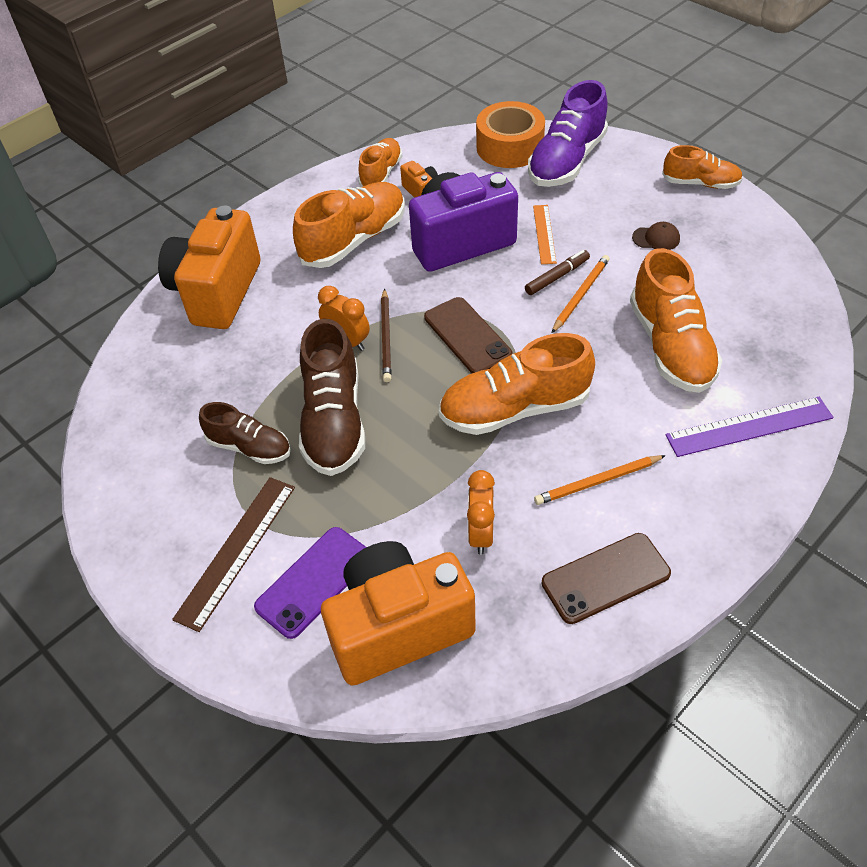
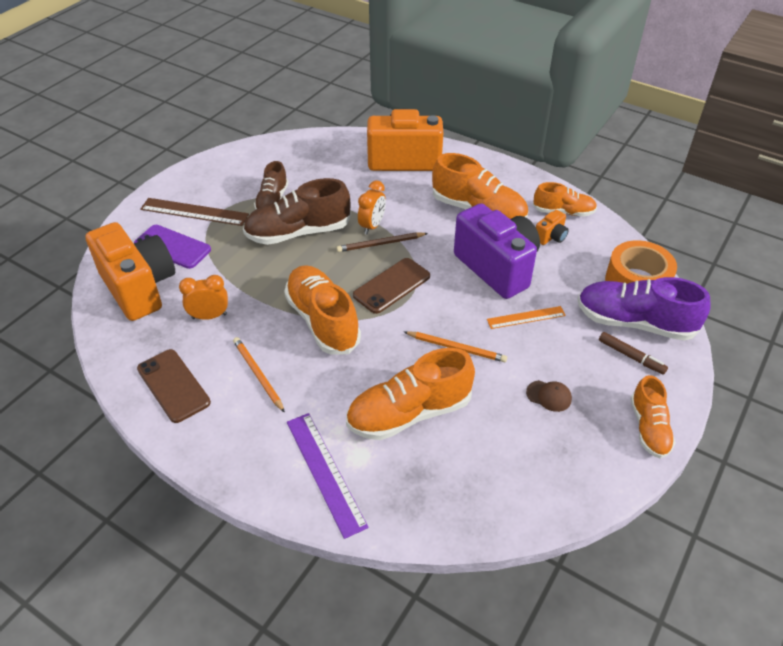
camera: 75 degrees right, 5 degrees down
brown marker [525,250,590,295] -> brown marker moved to [599,332,668,375]
brown cap [632,222,680,250] -> brown cap turned 60 degrees counterclockwise [526,380,572,412]

